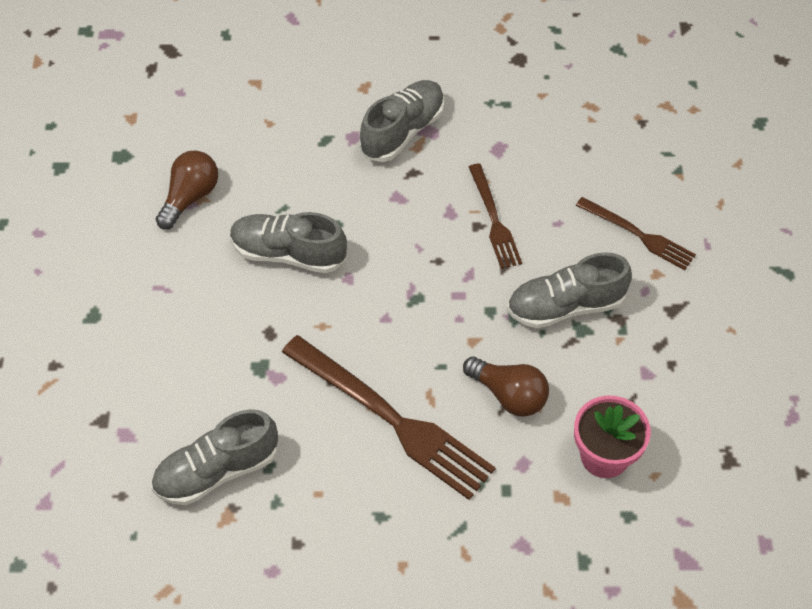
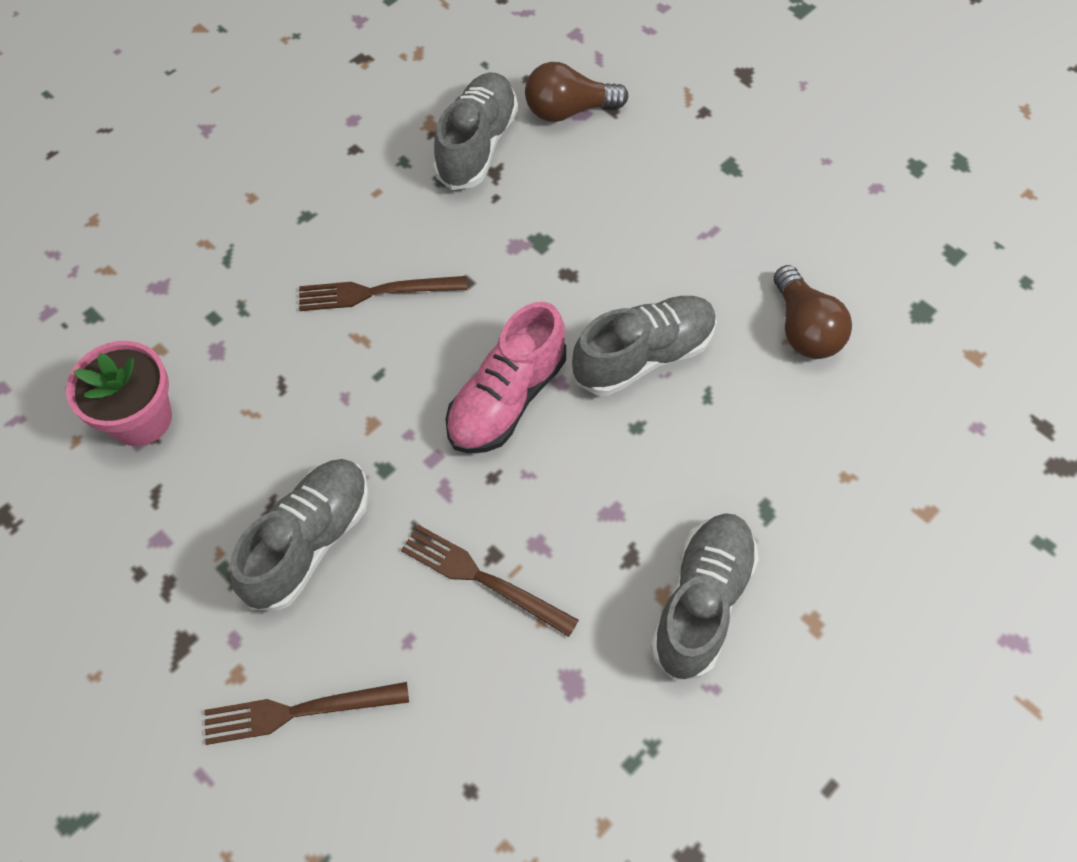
camera: 135 degrees right, 5 degrees up
brown fork [282,335,496,500] -> brown fork [299,276,467,311], size x0.56
grey shoe [359,80,445,162] -> grey shoe turned 150 degrees counterclockwise [651,513,759,680]
brown light bulb [463,357,549,417] -> brown light bulb moved to [525,62,628,122]
none -> pink shoe [446,302,566,453]

